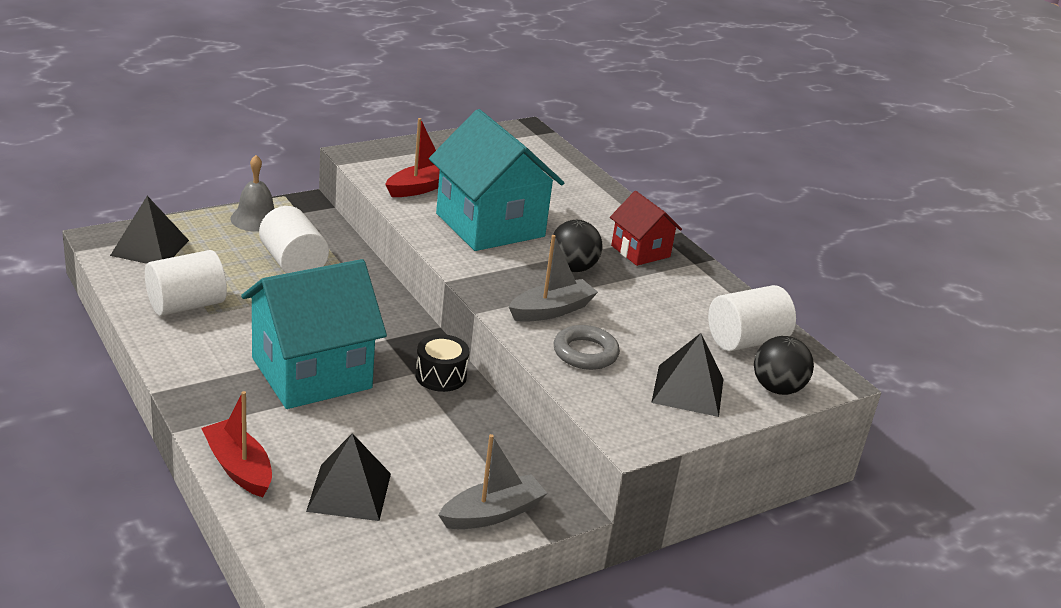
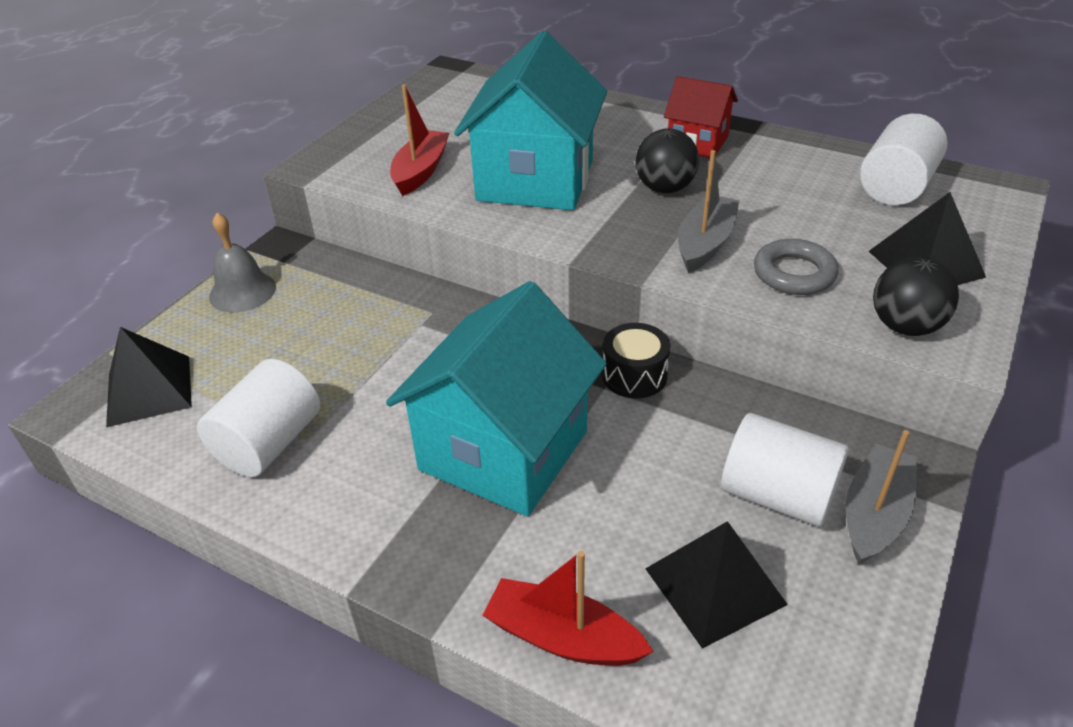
camera: 25 degrees left, 10 degrees up
white cylinder [259,206,329,274] -> white cylinder moved to [721,413,849,527]
turquoise house [429,109,564,251] -> turquoise house turned 75 degrees clockwise [454,31,607,210]
black ball [754,336,814,395] -> black ball moved to [873,257,959,336]

